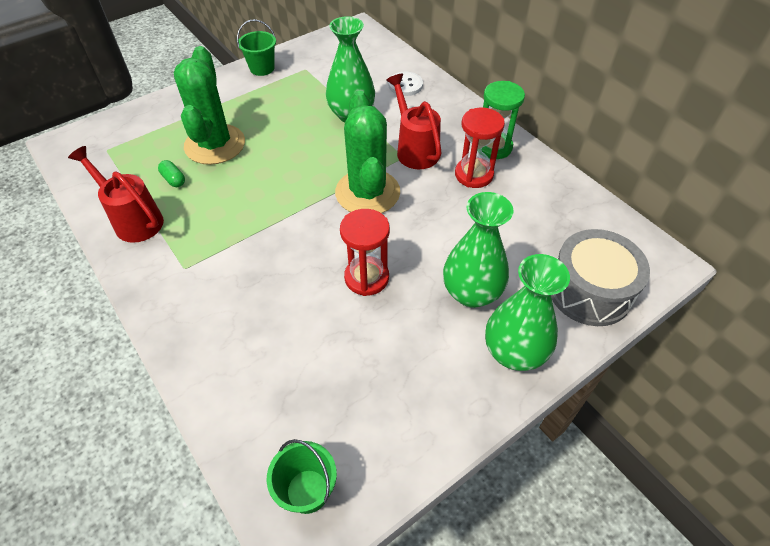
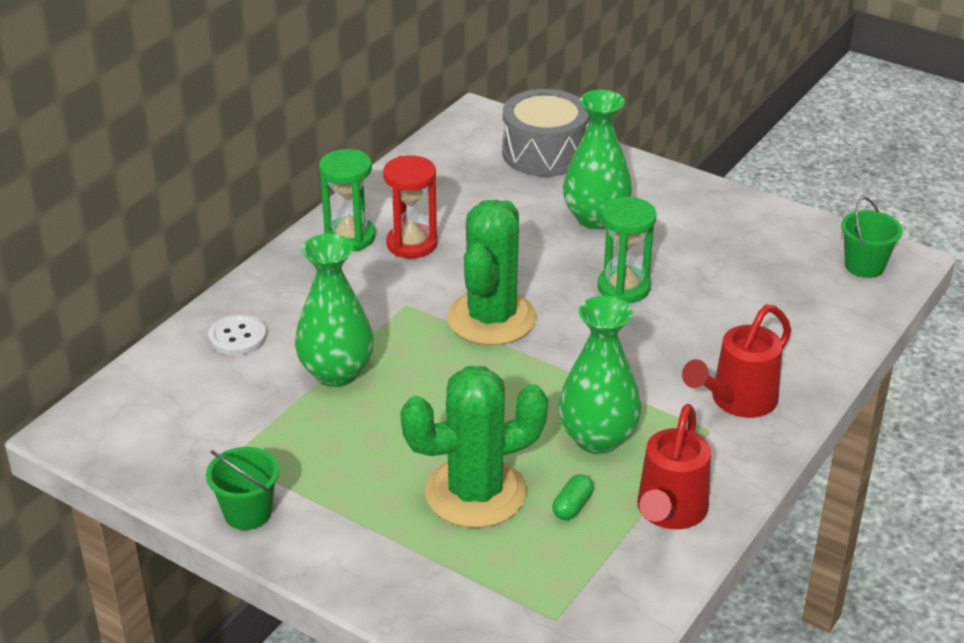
camera: 110 degrees left, 15 degrees down
green cactus [335,90,400,213] -> green cactus turned 45 degrees counterclockwise [447,200,536,345]
red hourglass [340,209,390,296] -> green hourglass [597,197,657,303]
red watering can [386,74,442,169] -> red watering can moved to [682,304,791,418]
green vase [485,254,570,371] -> green vase moved to [558,296,641,454]

